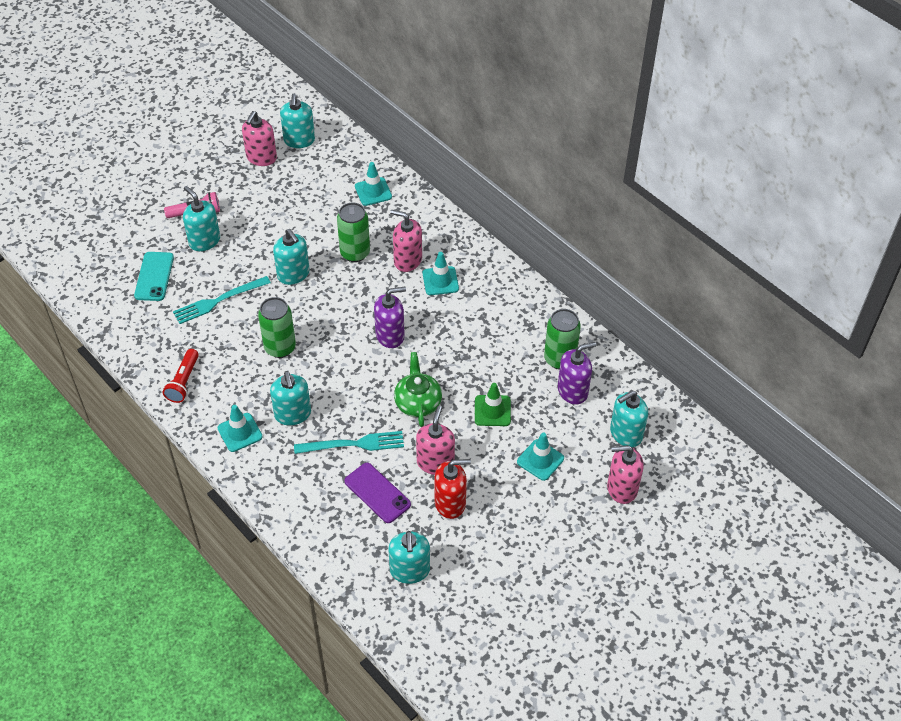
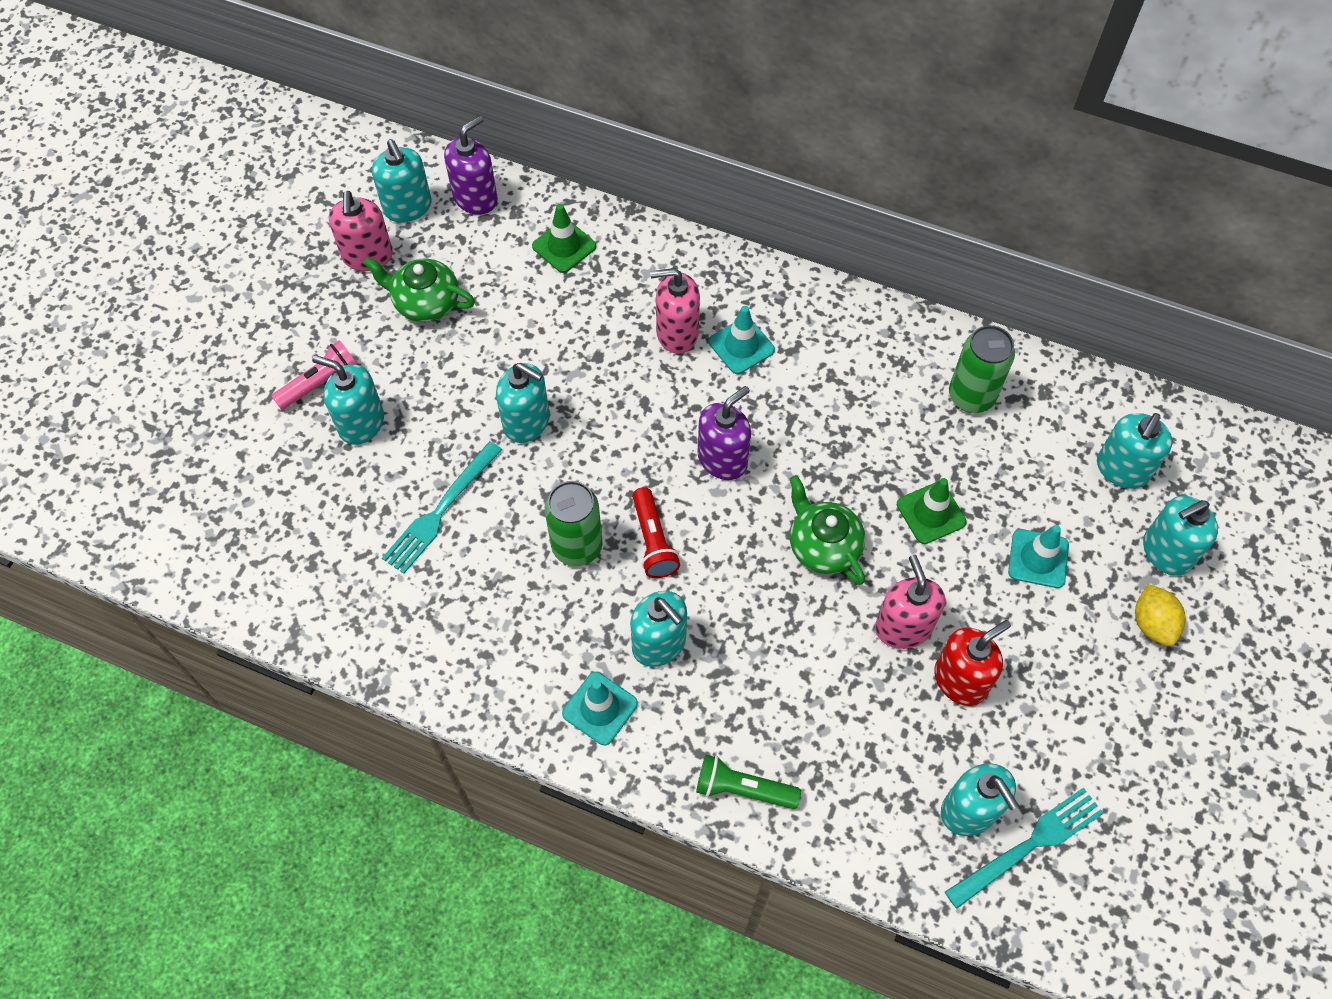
camera: 25 degrees left, 10 degrees up
turquoise phone [134,252,174,301] -> none
red flashlight [163,349,199,403] -> red flashlight moved to [632,487,680,578]
turquoise fork [294,431,404,454] -> turquoise fork moved to [945,787,1104,909]
green can [337,202,370,262] -> none
purple phone [344,463,411,523] -> none
turquoise traffic cone [355,162,392,206] -> green traffic cone [532,204,596,273]
purple soap dispenser [558,342,596,405] -> purple soap dispenser moved to [444,115,498,215]
pink soap dispenser [607,445,644,504] -> turquoise soap dispenser [1143,496,1218,576]
none -> green teapot [364,257,475,322]
none -> green flashlight [696,755,801,809]
none -> yellow lemon [1135,584,1186,646]

